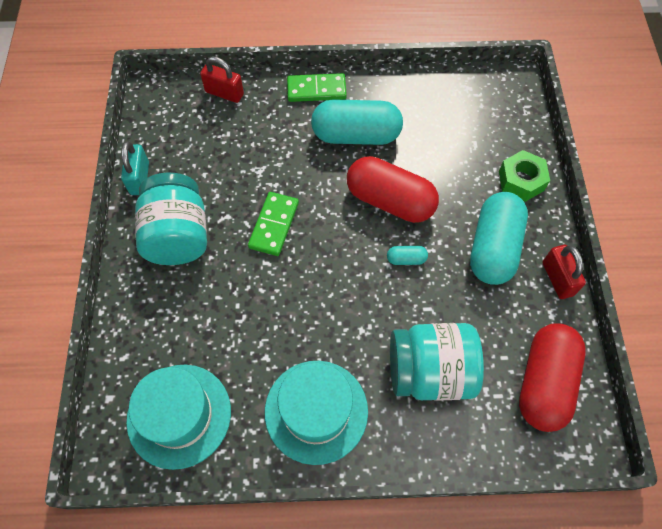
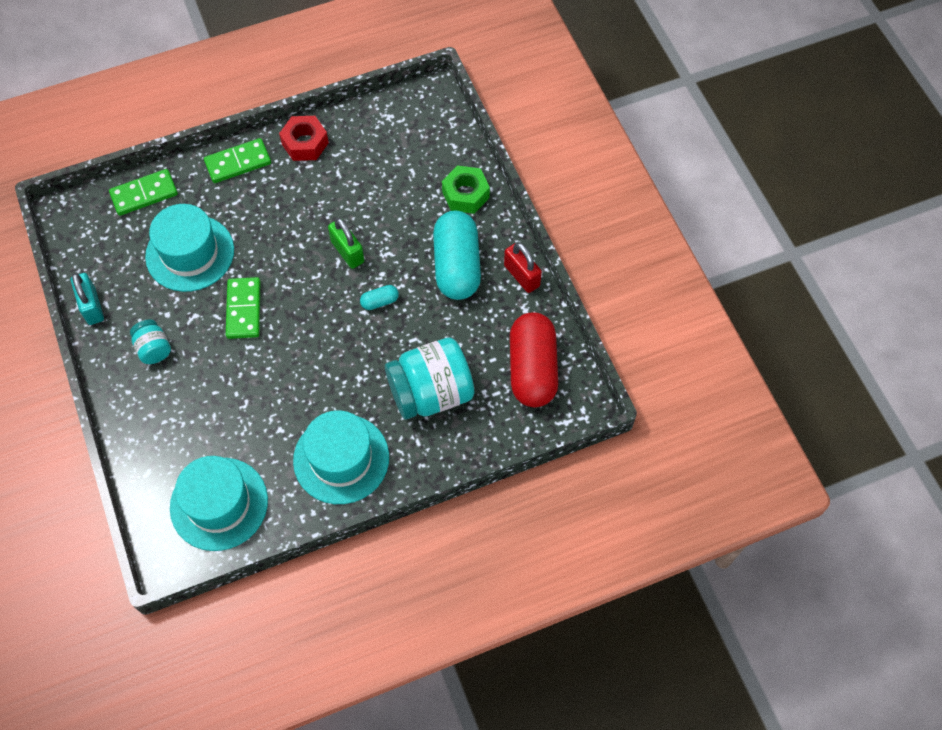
camera: 20 degrees left, 0 degrees up
turquoise jar [135,173,207,265] -> turquoise jar [130,319,171,364], size x0.49
red padlock [200,56,244,103] -> green domino [109,169,178,216]
turquoise capsule [311,99,403,145] -> none
red capsule [347,156,439,223] -> green padlock [328,218,364,269]
none -> turquoise hat [145,204,234,292]
none -> red nut [279,116,329,161]

